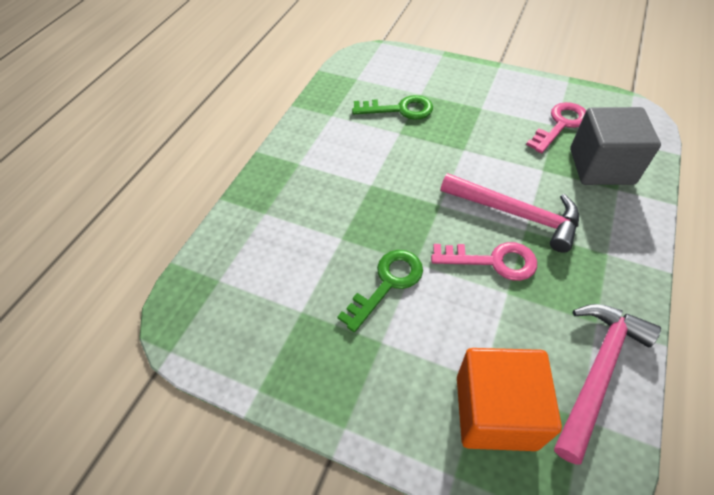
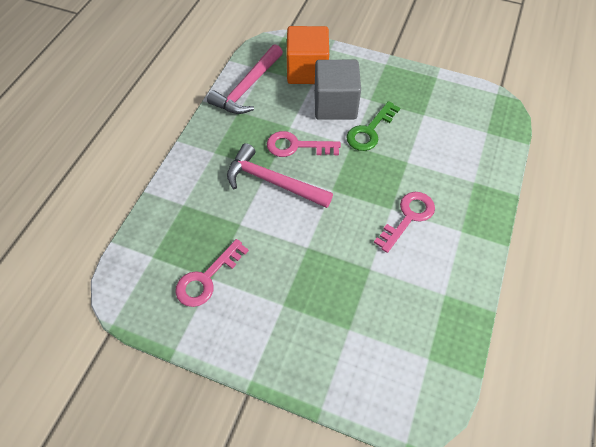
camera: 175 degrees right, 5 degrees up
green key [352,95,433,120] -> none
grey cube [570,107,661,185] -> grey cube moved to [314,60,361,120]
none -> pink key [374,192,435,253]

